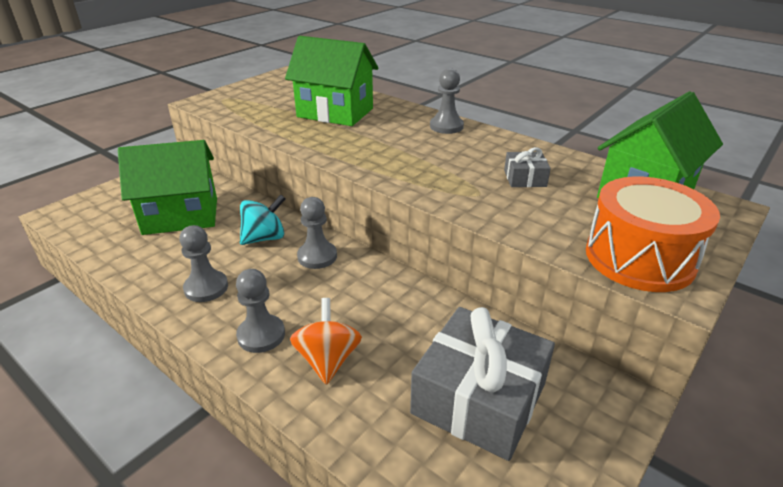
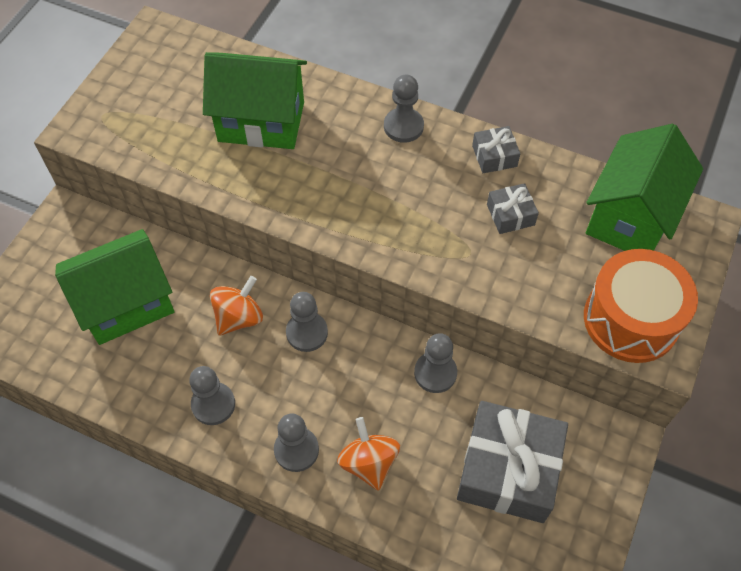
camera: 15 degrees left, 25 degrees up
turquoise spinning top [240,195,286,245] -> orange spinning top [210,276,263,336]
none -> grey pawn [414,333,457,393]
none -> grey gift [472,126,520,173]

